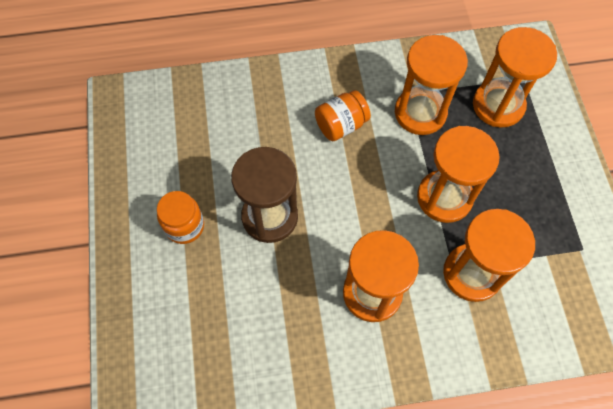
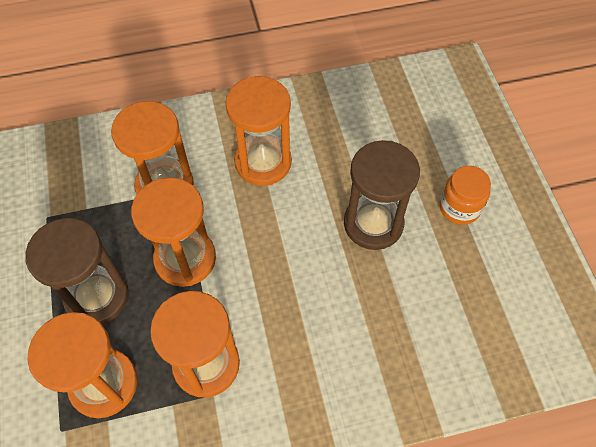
camera: 175 degrees right, 5 degrees down
orange jar [315,90,371,141] -> none
none -> brown hourglass [25,218,129,325]

